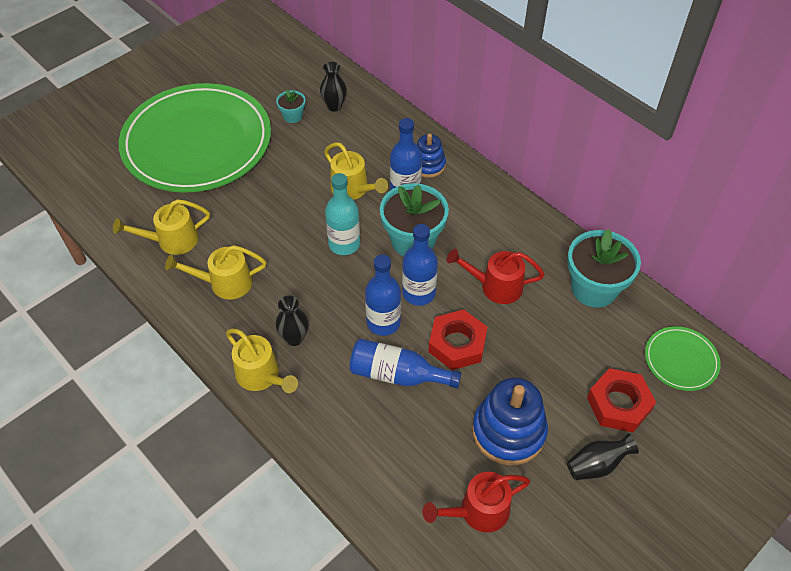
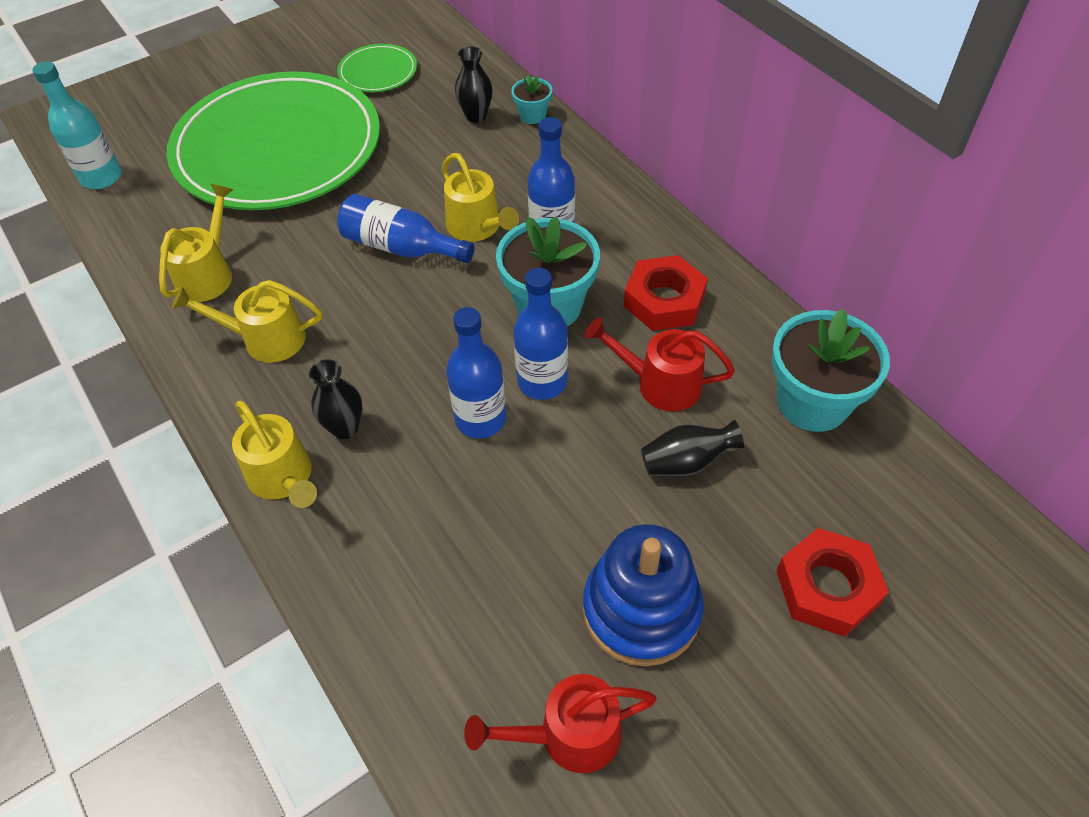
camera: 10 degrees right, 0 degrees up
yellow watering can [113,199,210,255] -> yellow watering can turned 120 degrees clockwise [159,184,233,302]
turquoise flower pot [276,89,305,123] -> turquoise flower pot moved to [511,74,552,124]
turquoise bottle [325,173,360,255] -> turquoise bottle moved to [33,61,122,189]
blue bottle [350,339,461,388] -> blue bottle moved to [337,194,475,263]
blue stacking toy [417,133,446,178] -> none
red nut [428,309,487,370] -> red nut moved to [624,255,708,331]
black vase [567,433,639,480] -> black vase moved to [641,420,744,476]
green plate [645,326,721,391] -> green plate moved to [337,44,417,92]

